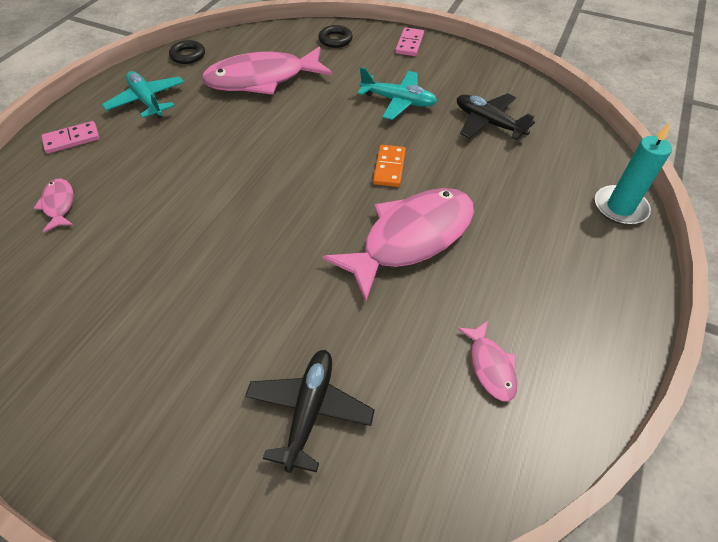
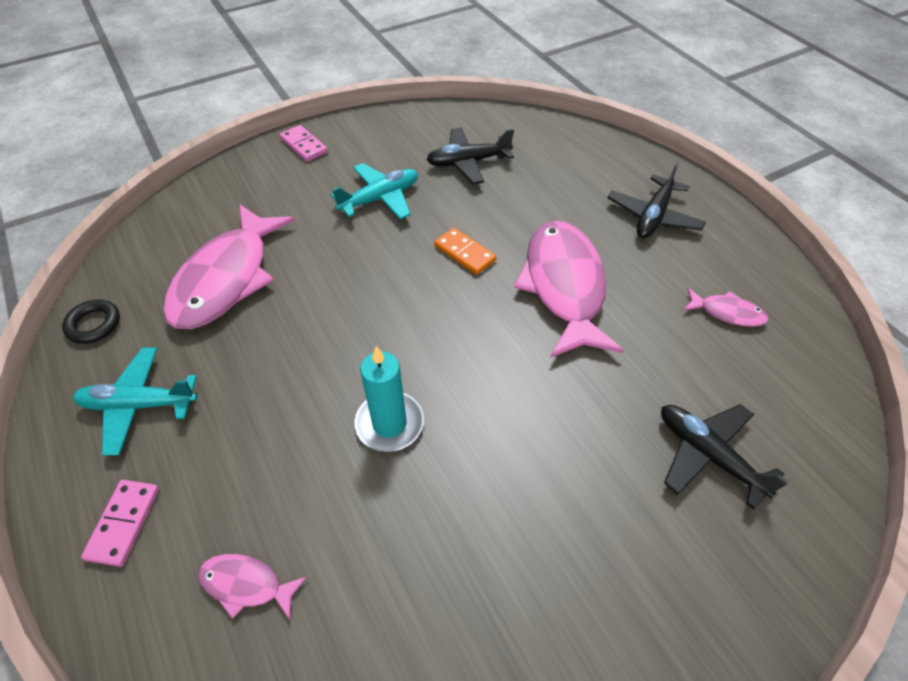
camera: 55 degrees left, 0 degrees up
black ring [318,25,353,48] -> none
turquoise candle [595,123,672,225] -> turquoise candle moved to [355,346,424,452]
none -> black plane [608,162,706,238]

